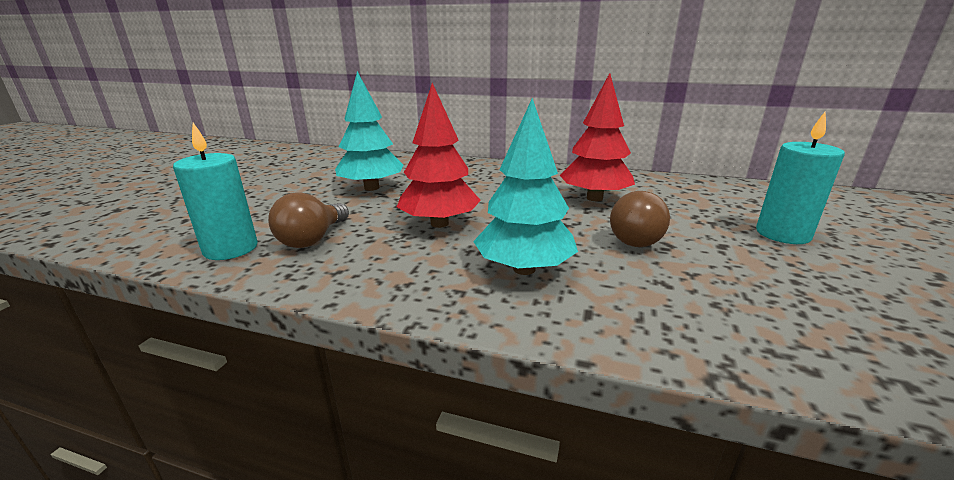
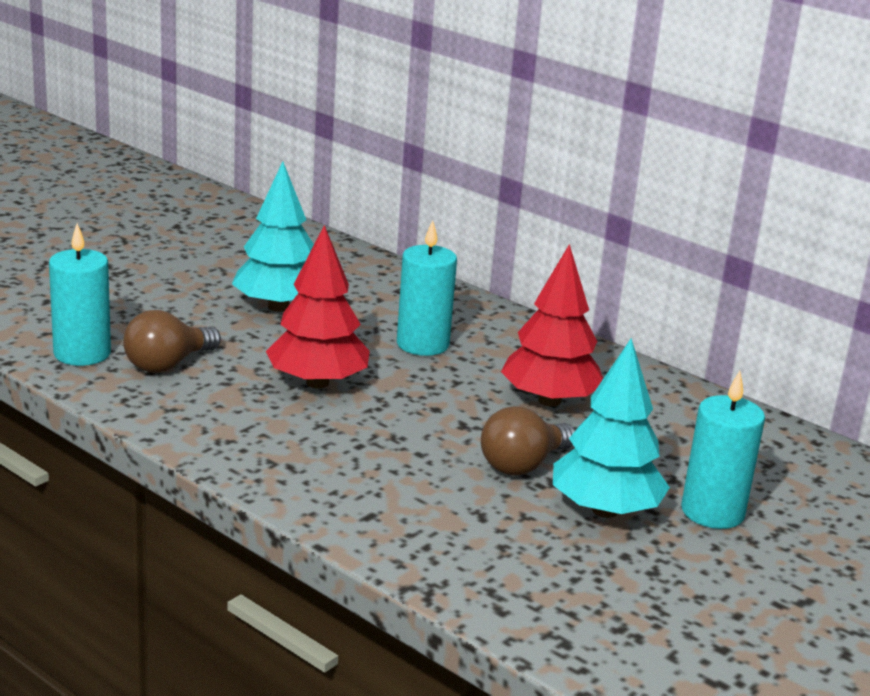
camera: 20 degrees right, 0 degrees up
turquoise tree [473,98,578,275] -> turquoise tree moved to [553,338,670,518]
none -> turquoise candle [397,220,457,356]

